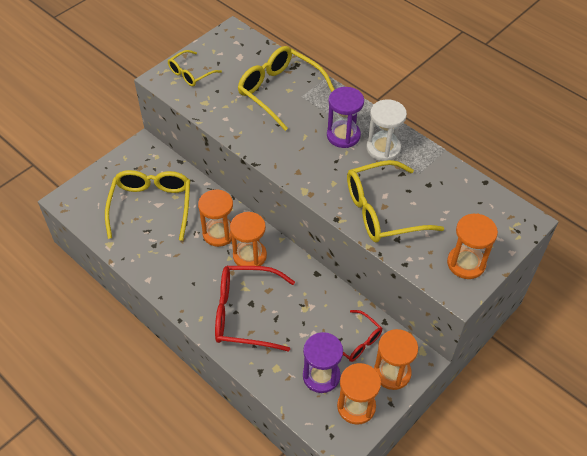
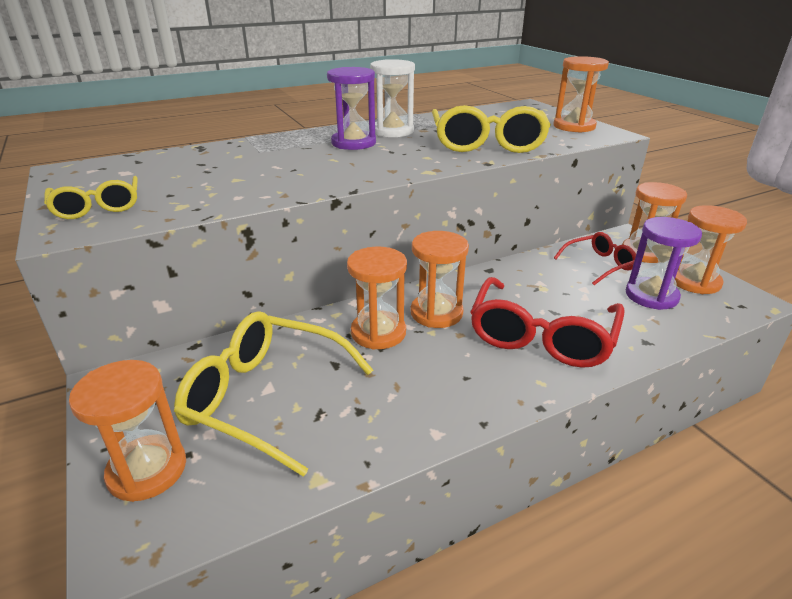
camera: 70 degrees left, 20 degrees down
yellow glasses [238,46,335,131] -> none
none -> orange hourglass [69,360,186,502]

